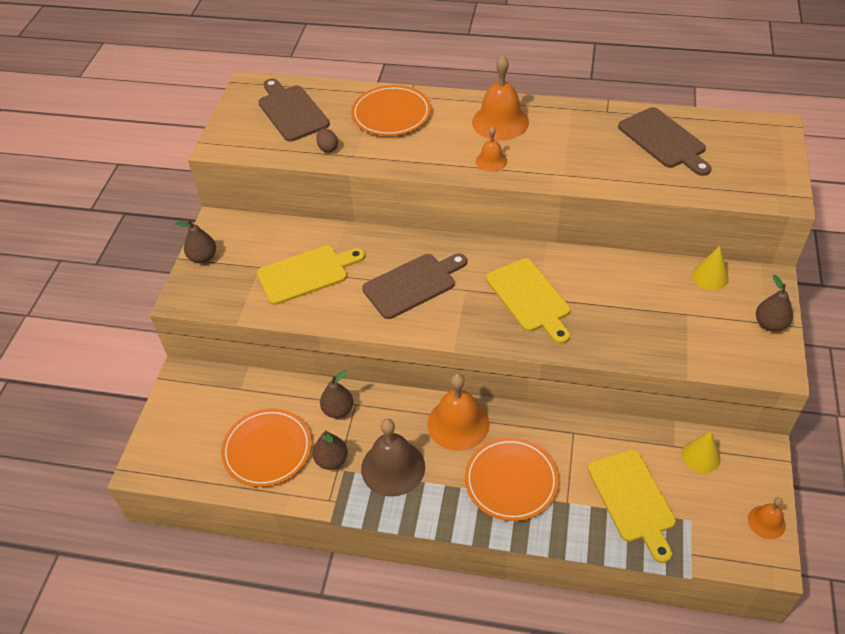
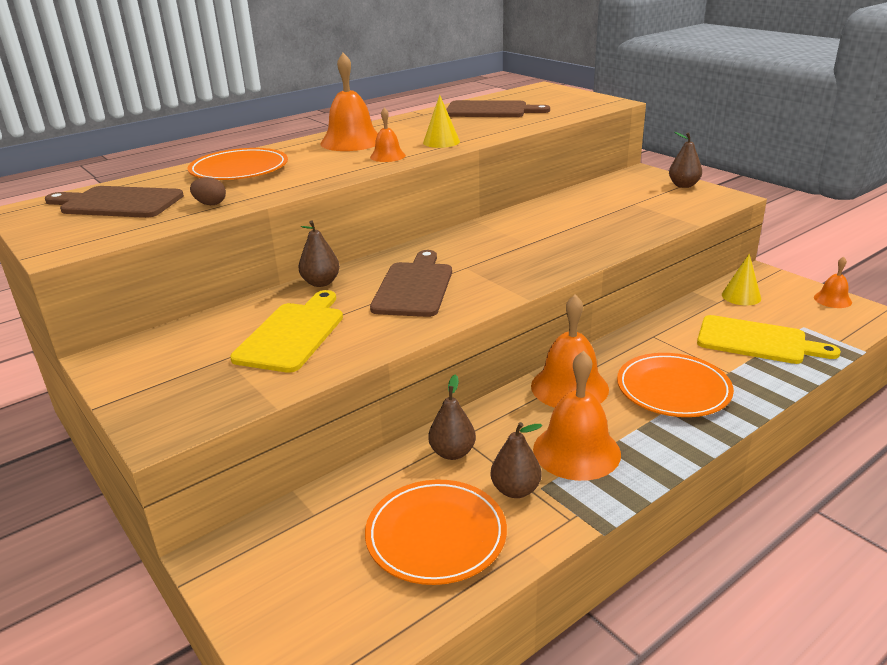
camera: 50 degrees left, 20 degrees down
brown pear [175,220,216,263] -> brown pear moved to [298,220,340,287]
brown bell [361,419,425,497] -> orange bell [533,351,621,481]
yellow cutting board [486,258,570,344] -> none
yellow cone [692,246,729,290] -> yellow cone moved to [423,95,460,148]

